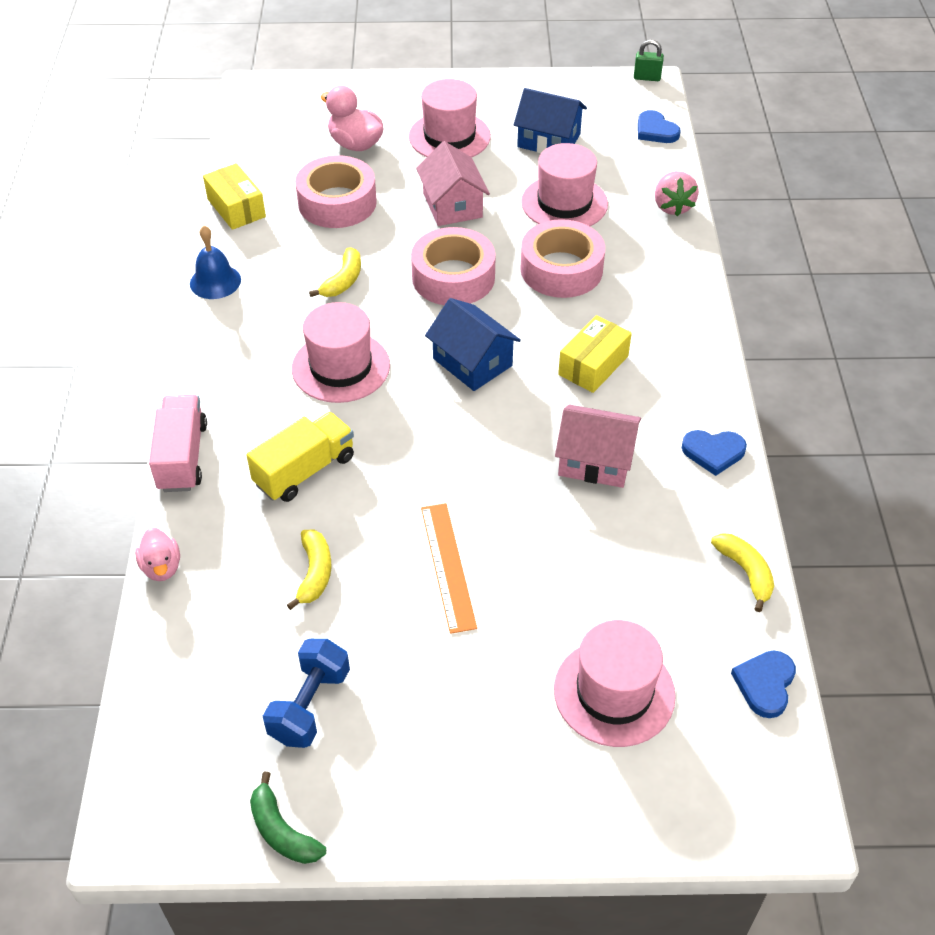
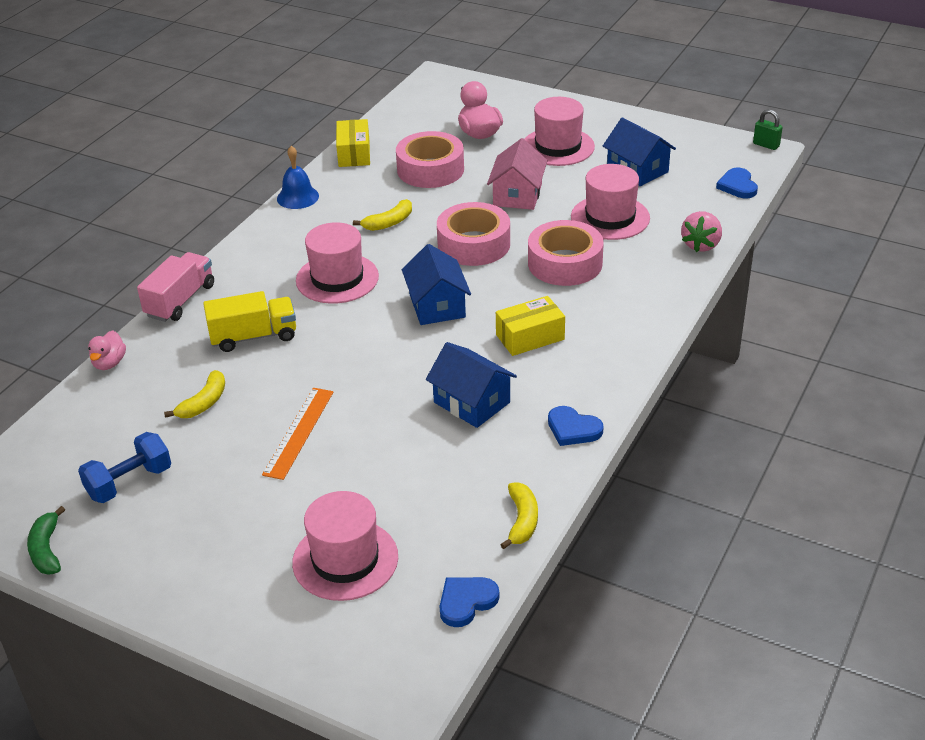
camera: 30 degrees right, 10 degrees down
pink house [555,405,641,488] -> blue house [426,342,517,428]

